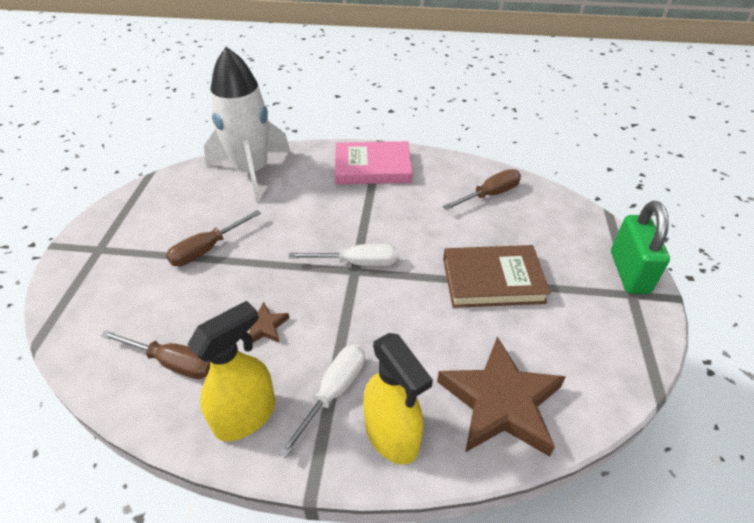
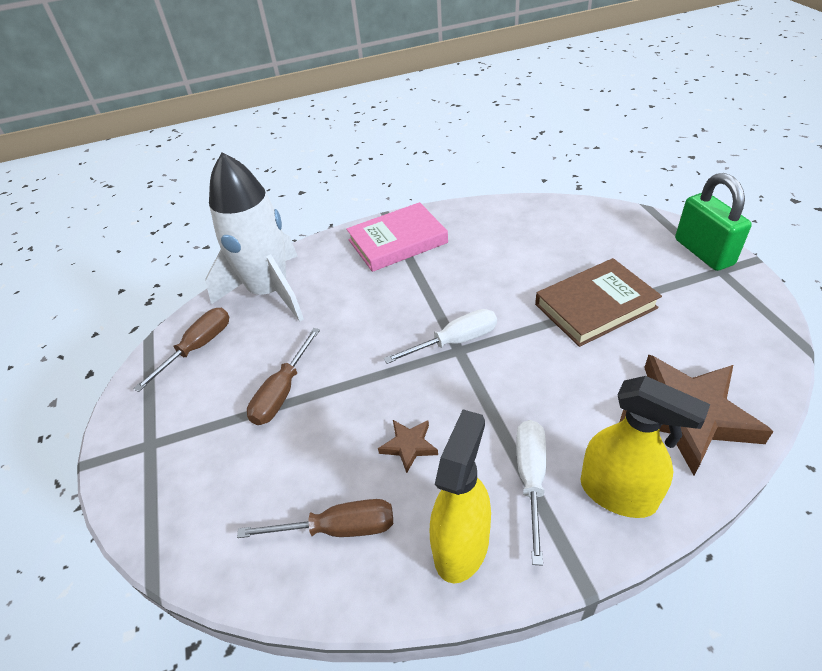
camera: 20 degrees left, 0 degrees up
brown screwdriver [443,169,521,210] -> brown screwdriver moved to [133,308,229,392]

